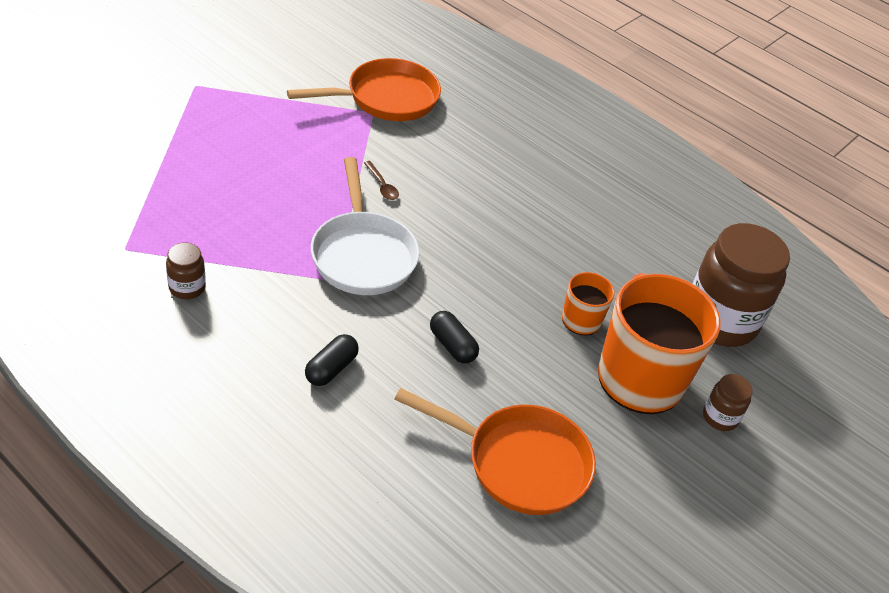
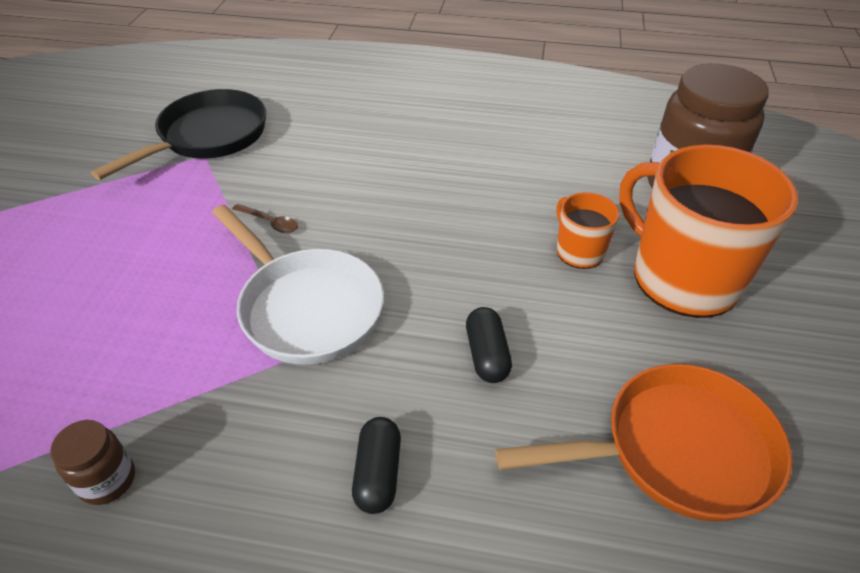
camera: 25 degrees left, 0 degrees up
orange pan [287,58,441,121] -> black pan [91,89,266,180]
black capsule [430,311,479,363] -> black capsule turned 60 degrees clockwise [466,307,512,383]
brown jar [703,374,753,431] -> none

